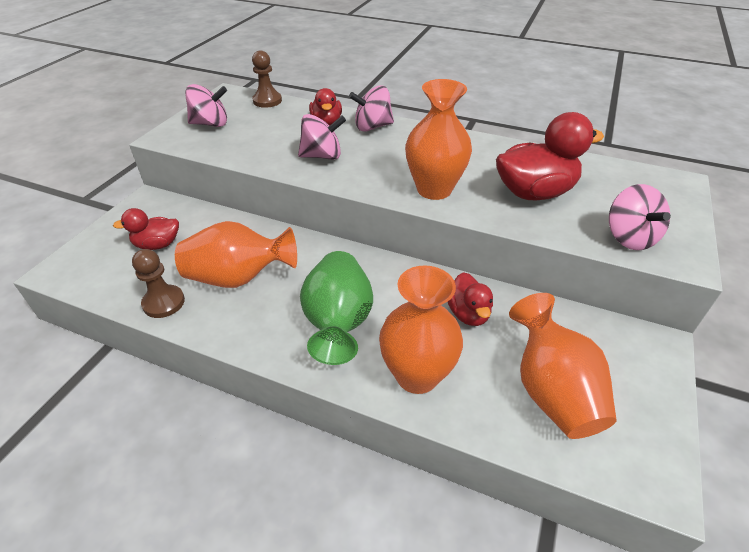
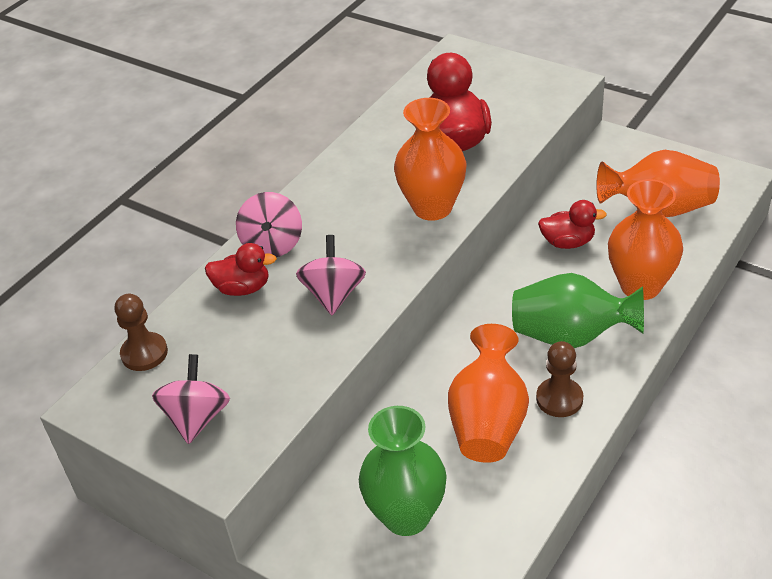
camera: 75 degrees left, 0 degrees up
red duck [113,208,179,250] -> green vase [359,406,447,536]
brown pawn [132,249,185,318] -> brown pawn moved to [536,341,583,417]
pink spinning top [609,184,671,250] -> none

